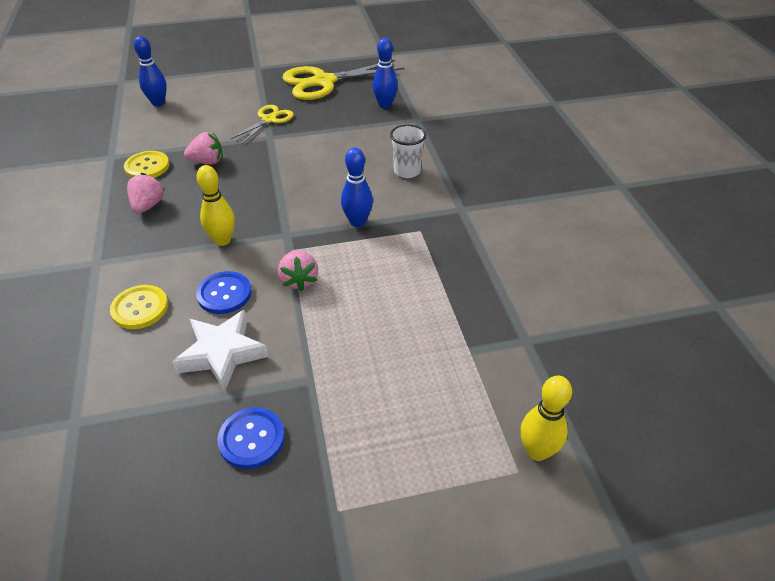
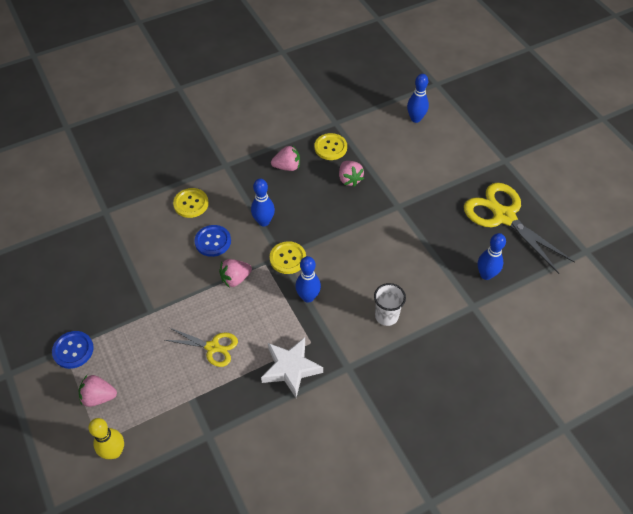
camera: 75 degrees right, 10 degrees up
white star [172,310,269,391] -> white star moved to [261,337,323,398]
yellow bowling pin [197,165,235,246] -> blue bowling pin [251,179,275,226]
blue button [217,407,285,469] -> blue button moved to [52,331,94,369]
yellow scissors [230,105,294,144] -> yellow scissors moved to [165,328,238,367]
none -> pink strawberry [79,375,117,407]
none -> yellow button [270,241,306,274]

